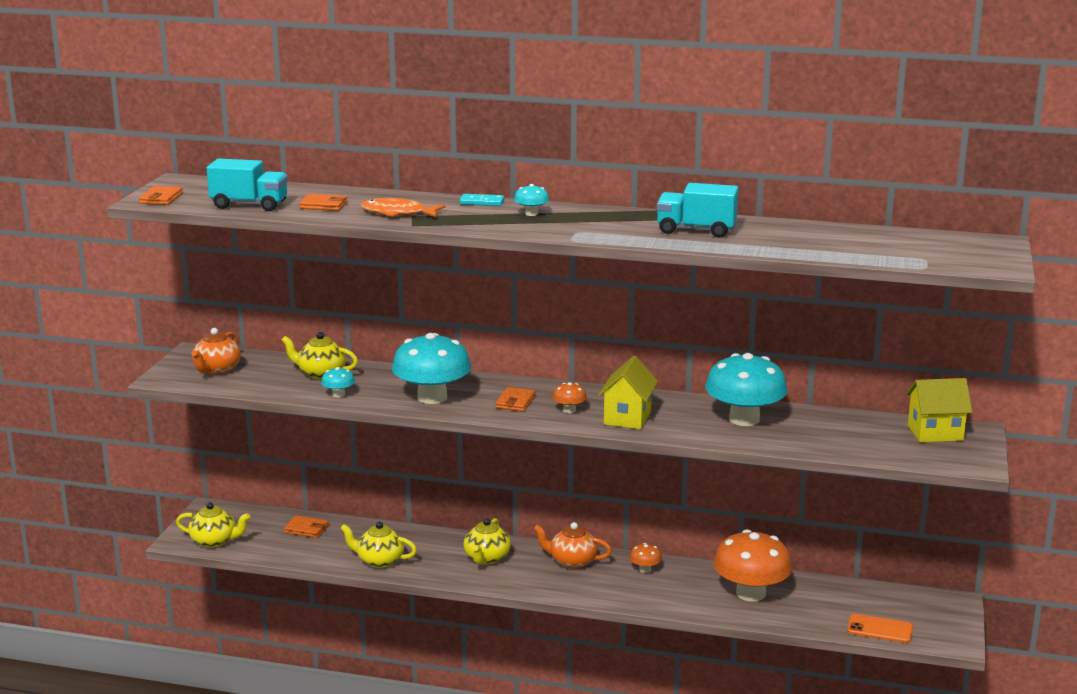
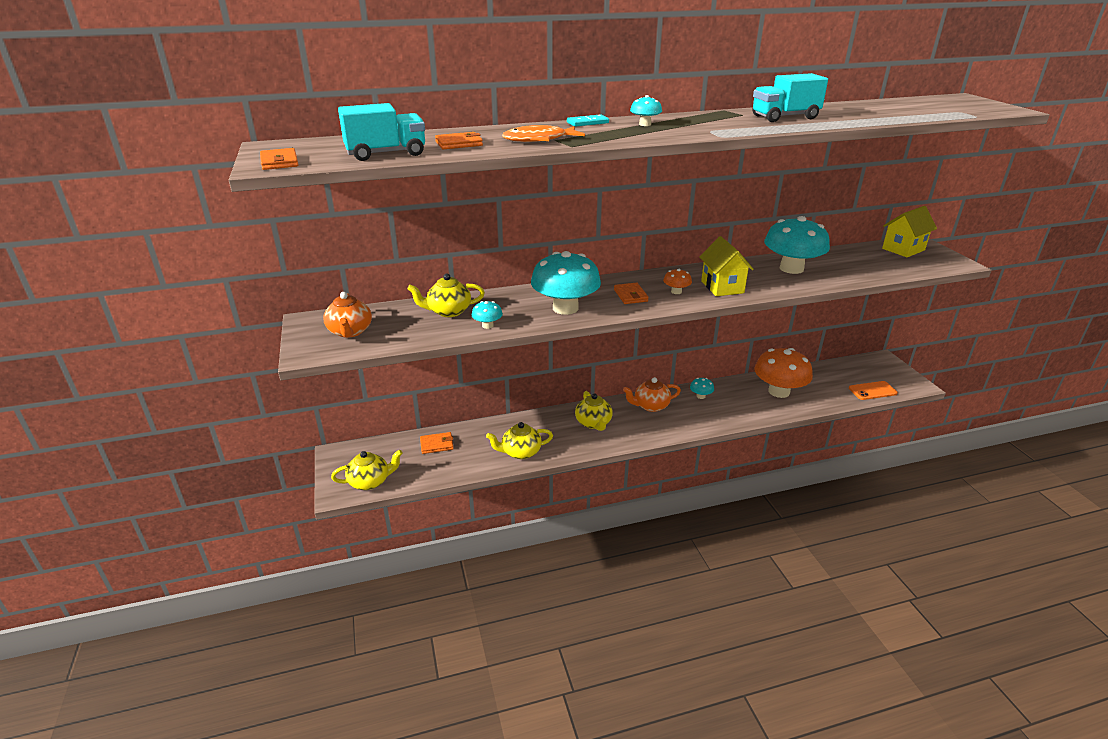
camera: 30 degrees left, 10 degrees up
orange mushroom [629,543,662,573] -> turquoise mushroom [690,378,714,399]

